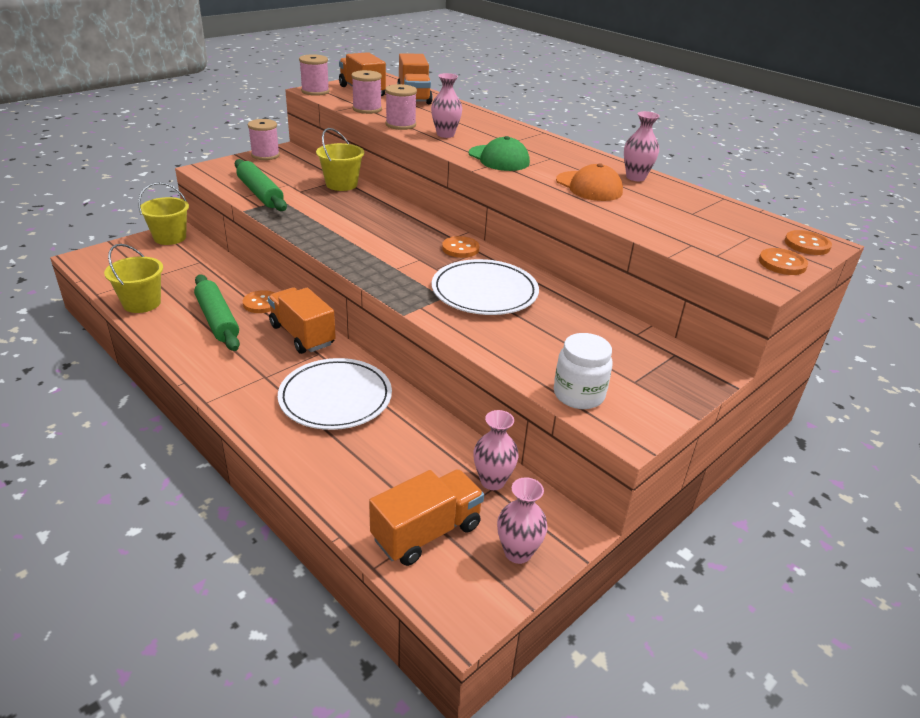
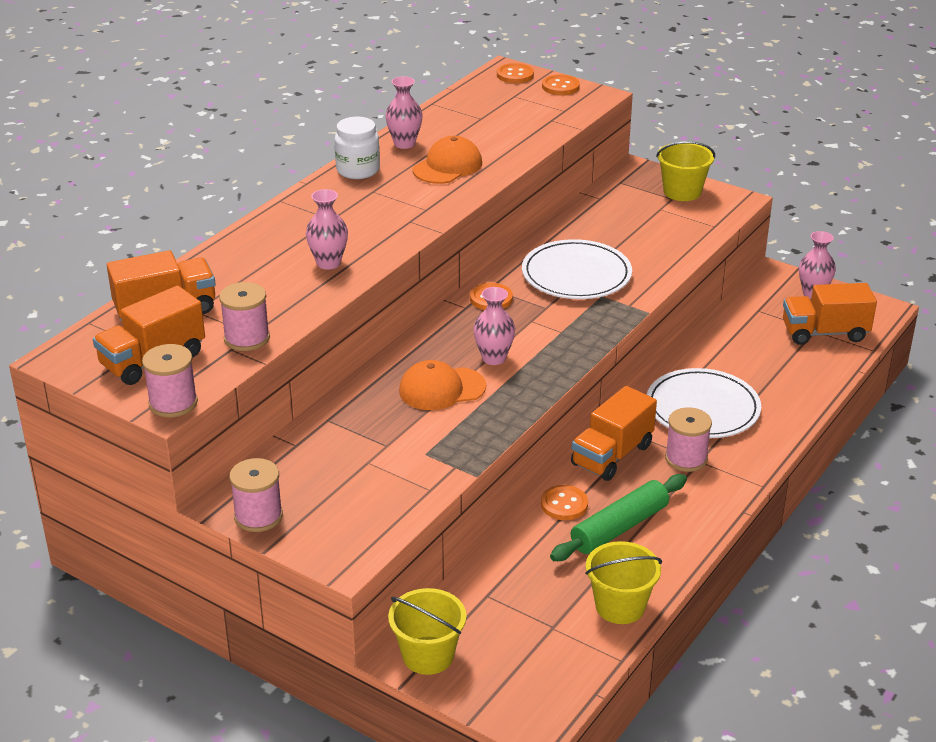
camera: 100 degrees left, 0 degrees up
green rolling pin [234,159,287,211] -> none
yellow bucket [316,128,364,191] -> yellow bucket moved to [656,141,715,201]
orange truck [369,469,484,566] -> orange truck turned 45 degrees counterclockwise [783,283,877,345]
pink spool [385,84,417,130] -> pink spool moved to [665,407,712,472]
green cap [468,136,530,171] -> none
pink vase [473,410,519,490] -> pink vase moved to [473,287,515,365]
white jar [554,333,613,409] -> white jar moved to [334,117,380,179]
none -> orange cap [399,360,486,410]

